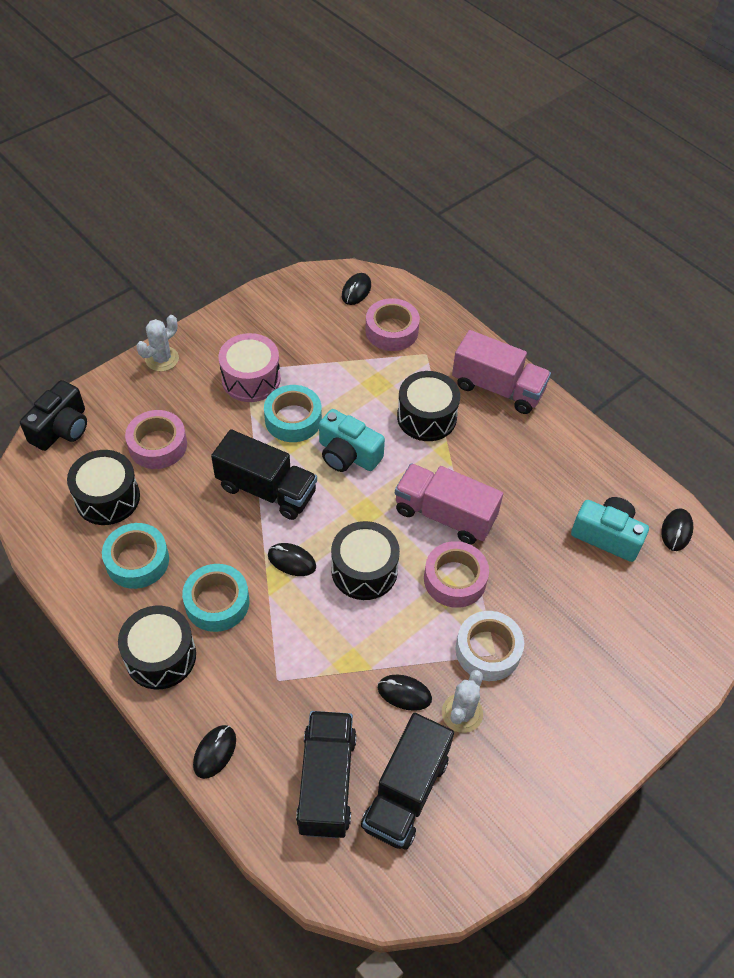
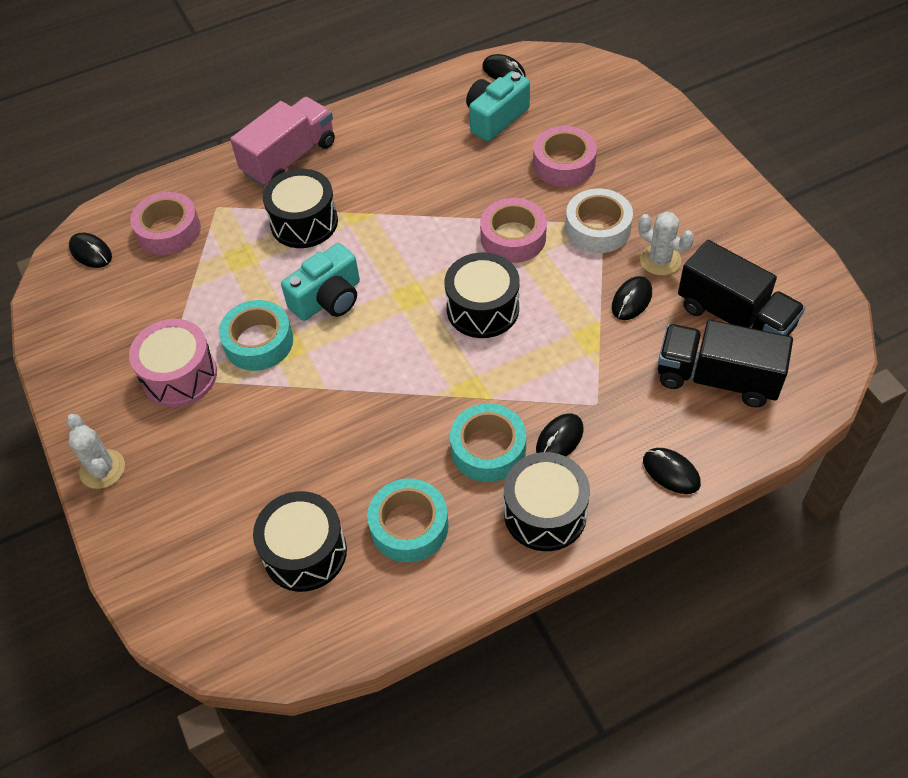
camera: 70 degrees left, 0 degrees up
black camera [20,380,87,451] -> none
pink tape [125,410,187,469] -> pink tape moved to [533,126,597,187]
black truck [211,429,317,520] -> none
black mouse [268,543,316,576] -> black mouse moved to [536,413,584,456]
pink truck [395,463,503,544] -> none

